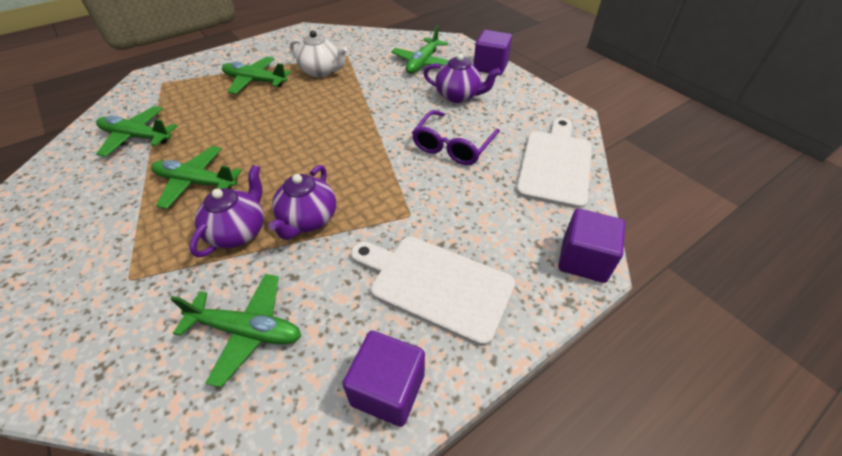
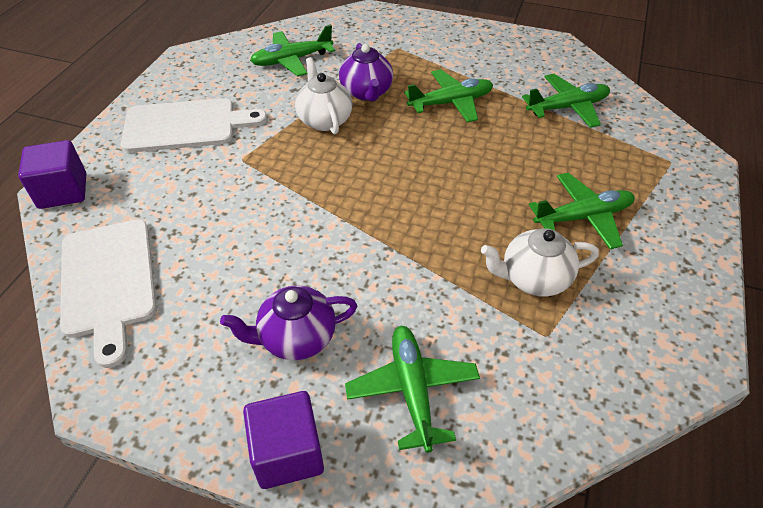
camera: 145 degrees right, 0 degrees up
purple teapot [268,165,336,240] -> white teapot [295,57,352,134]
purple cube [342,331,425,427] -> none
purple glasses [412,110,500,165] -> none

